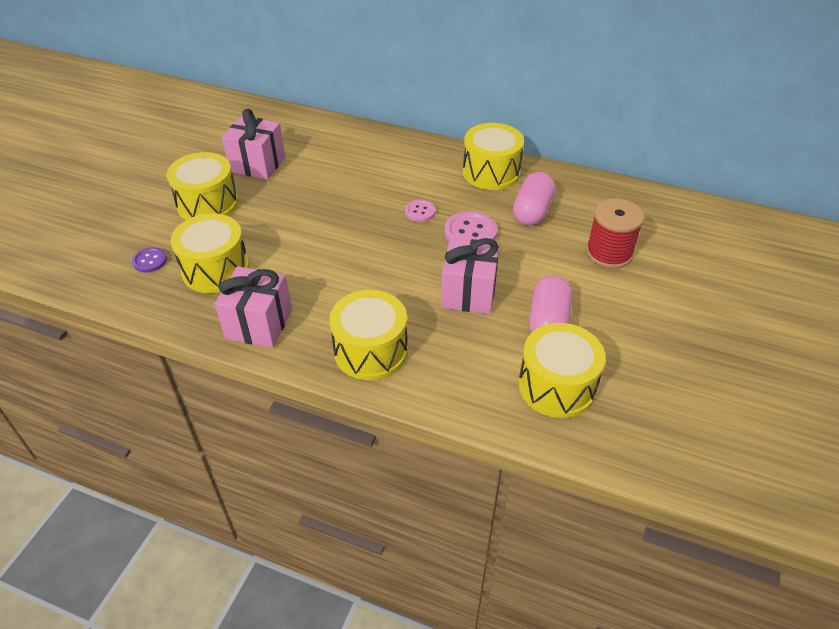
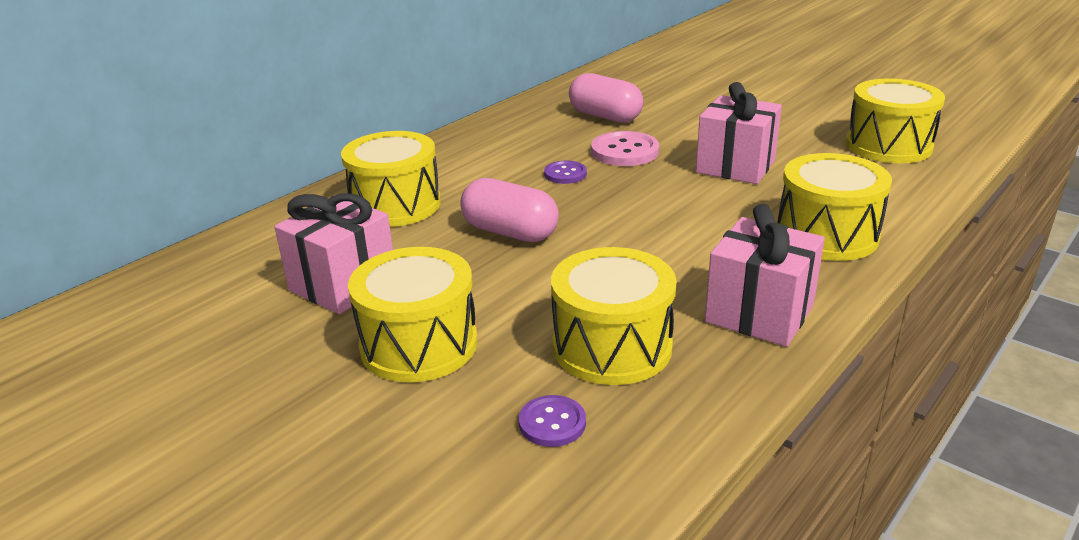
camera: 70 degrees left, 15 degrees down
pink button [405,200,436,222] -> purple button [544,161,587,184]
yellow drum [463,123,524,190] -> yellow drum moved to [341,131,441,227]
pink capsule [529,275,572,332] -> pink capsule moved to [460,178,559,242]
red spool [586,198,644,269] -> none

